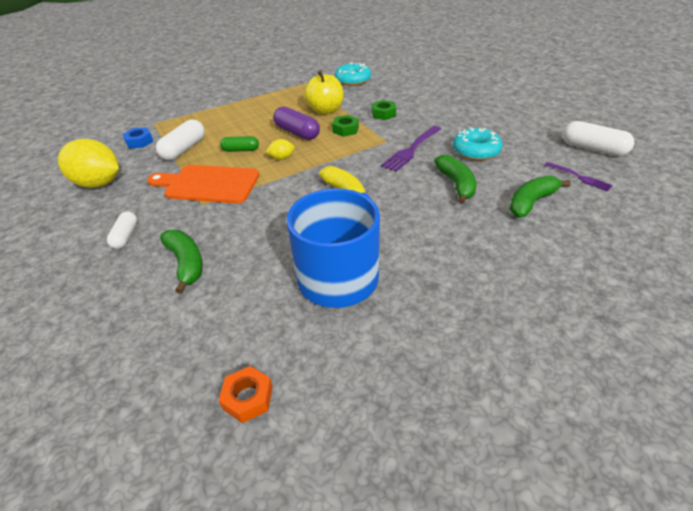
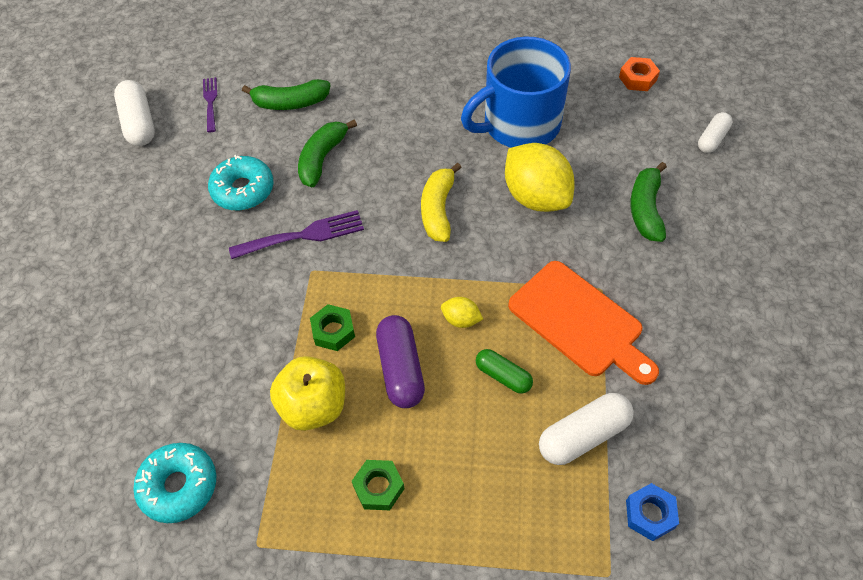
camera: 145 degrees left, 15 degrees up
yellow lemon [58,139,119,188] -> yellow lemon moved to [505,143,575,212]
white capsule [107,211,137,249] -> white capsule moved to [698,112,733,153]
green nut [372,100,396,120] -> green nut moved to [352,460,405,510]

